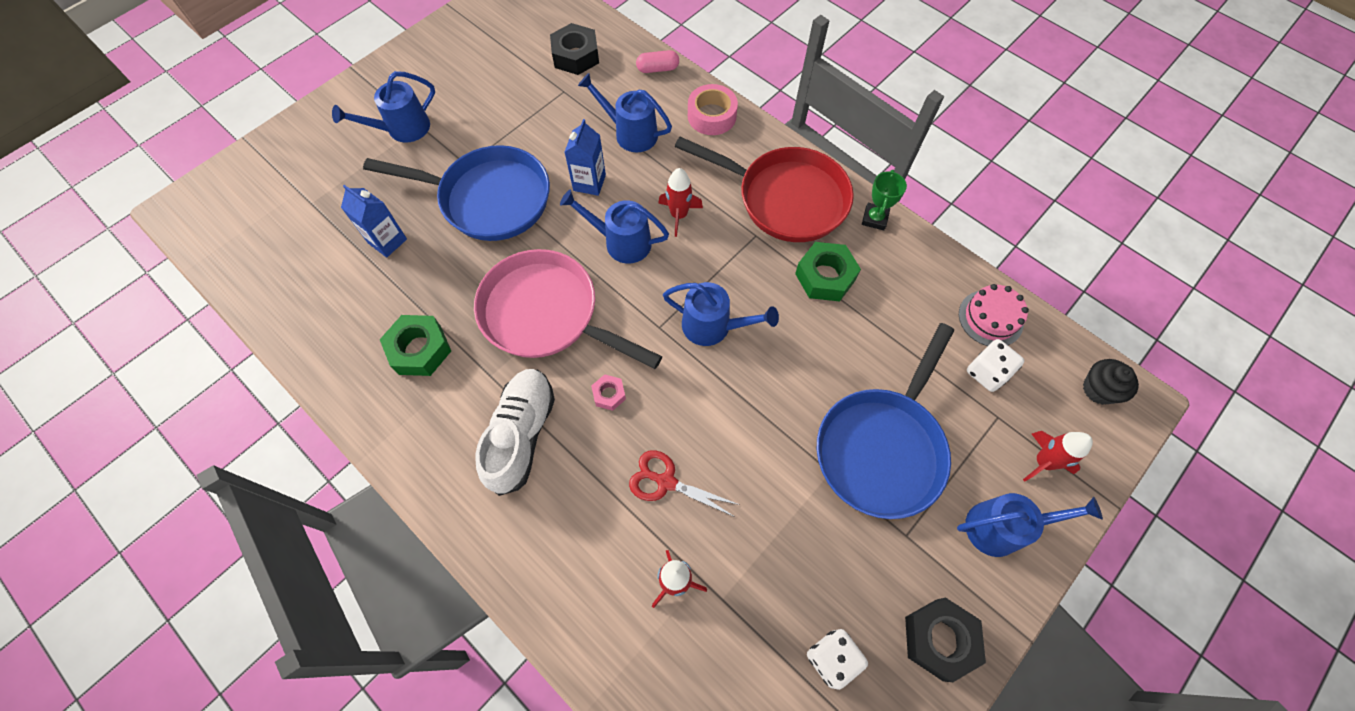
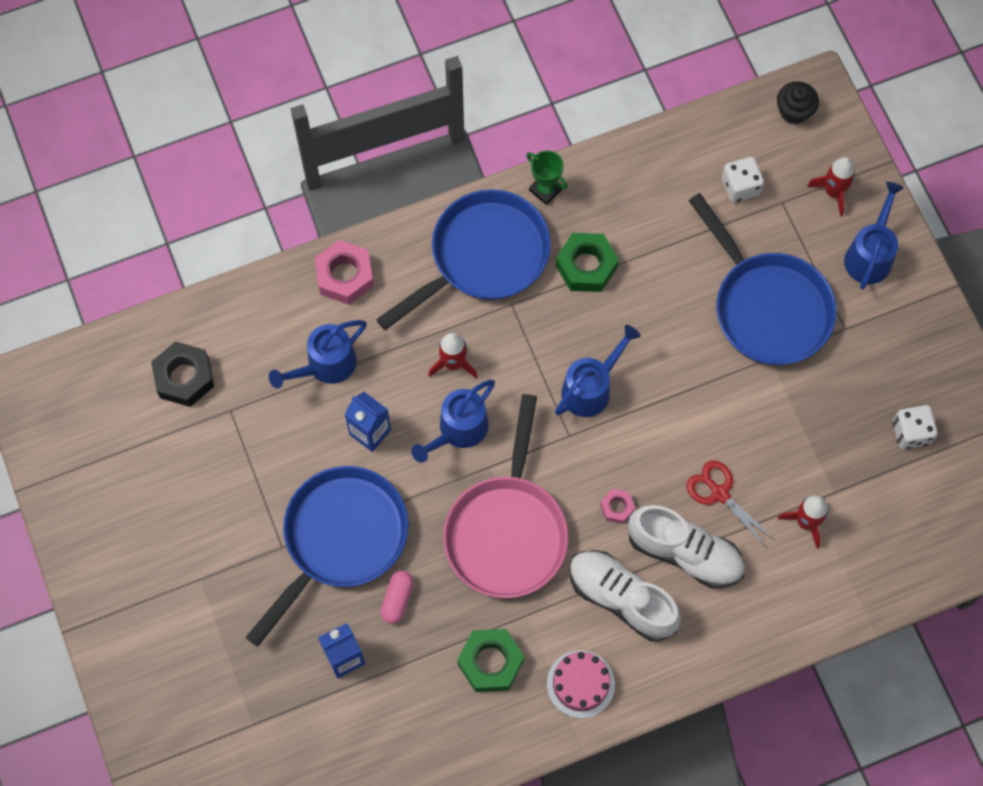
camera: 65 degrees left, 5 degrees up
blue watering can [332,71,435,143] -> none
pink pan [474,249,662,369] -> pink pan turned 45 degrees counterclockwise [443,394,569,598]
red scissors [629,450,740,517] -> red scissors turned 90 degrees clockwise [687,461,775,547]
pink capsule [636,50,679,73] -> pink capsule moved to [380,570,414,624]
red pan [675,137,854,242] -> blue pan [376,189,551,330]
pink tape [688,84,738,135] -> pink nut [315,240,374,305]
black nut [905,598,986,682] -> none
pink cake [959,284,1029,346] -> pink cake moved to [547,650,615,718]
none -> white shoe [628,505,745,588]

